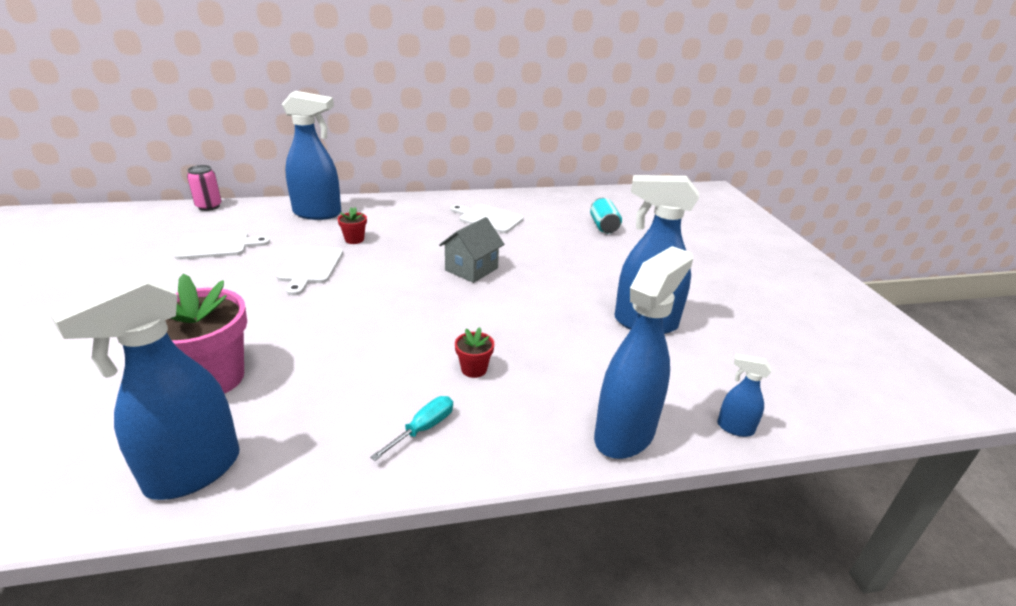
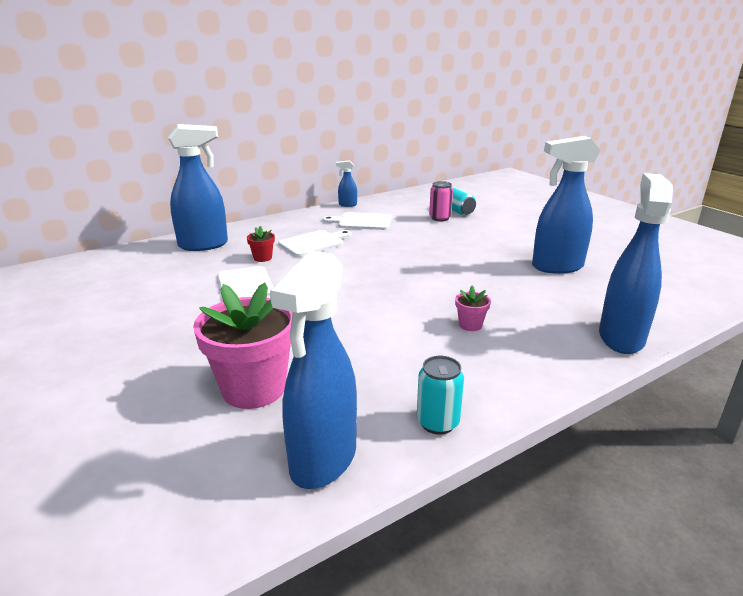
camera: 20 degrees left, 5 degrees down
white cutting board [174,231,270,260] -> white cutting board moved to [278,230,352,257]
pink can [187,165,222,211] -> pink can moved to [429,181,453,221]
turquoise screwdriver [370,396,453,461] -> none
grey house [439,217,505,283] -> none
red flower pot [455,327,494,378] -> pink flower pot [455,286,491,331]
blue spray bottle [717,354,772,437] -> blue spray bottle moved to [336,160,357,207]
none -> turquoise can [417,356,464,435]

